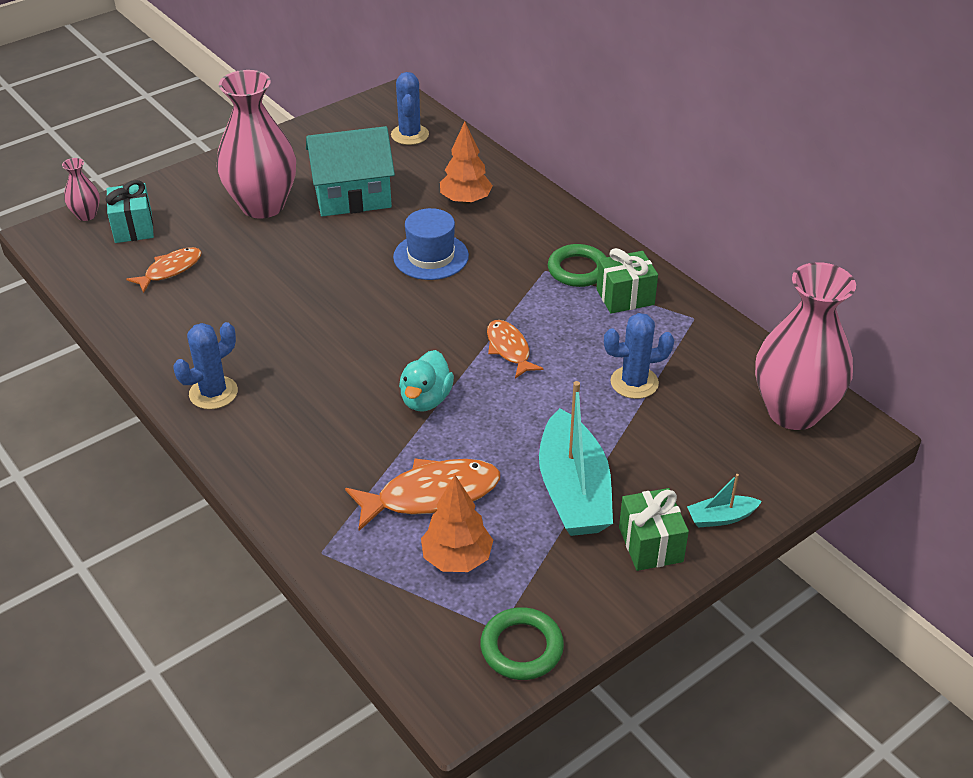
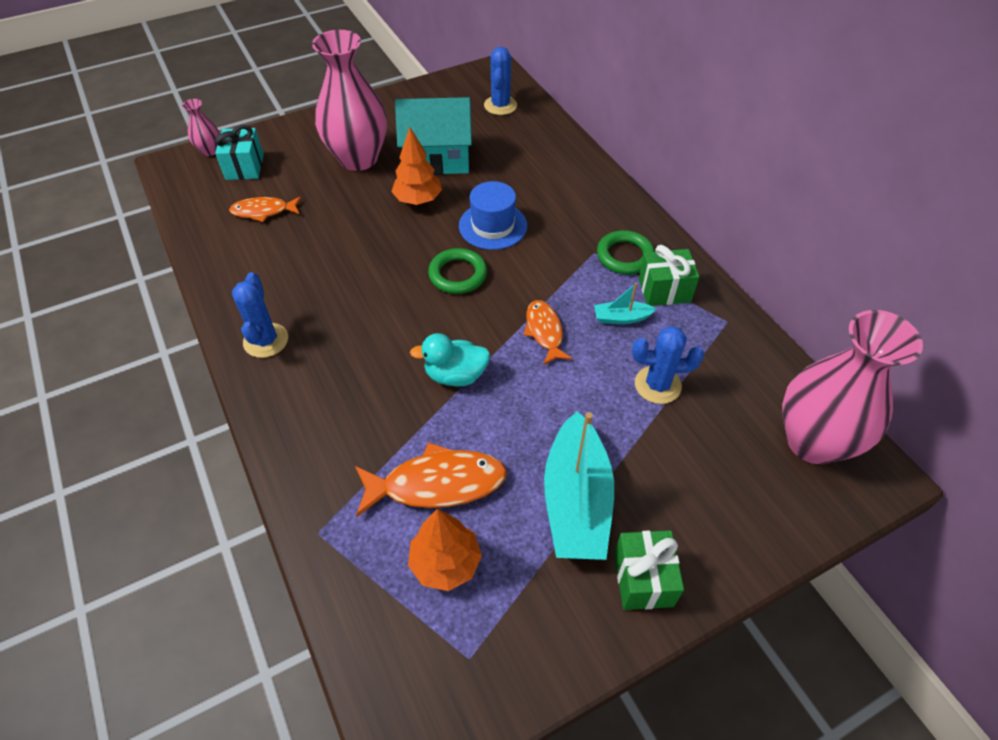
camera: 10 degrees right, 10 degrees up
orange fish [126,247,202,293] -> orange fish turned 150 degrees counterclockwise [229,196,301,222]
blue cactus [173,322,238,409] -> blue cactus turned 60 degrees counterclockwise [232,272,288,358]
turquoise duck [399,350,454,412] -> turquoise duck turned 60 degrees clockwise [410,333,490,387]
orange tree [440,121,493,204] -> orange tree moved to [391,127,442,205]
green ring [480,607,564,680] -> green ring moved to [428,248,487,294]
turquoise boat [687,474,762,528] -> turquoise boat moved to [594,283,656,324]

